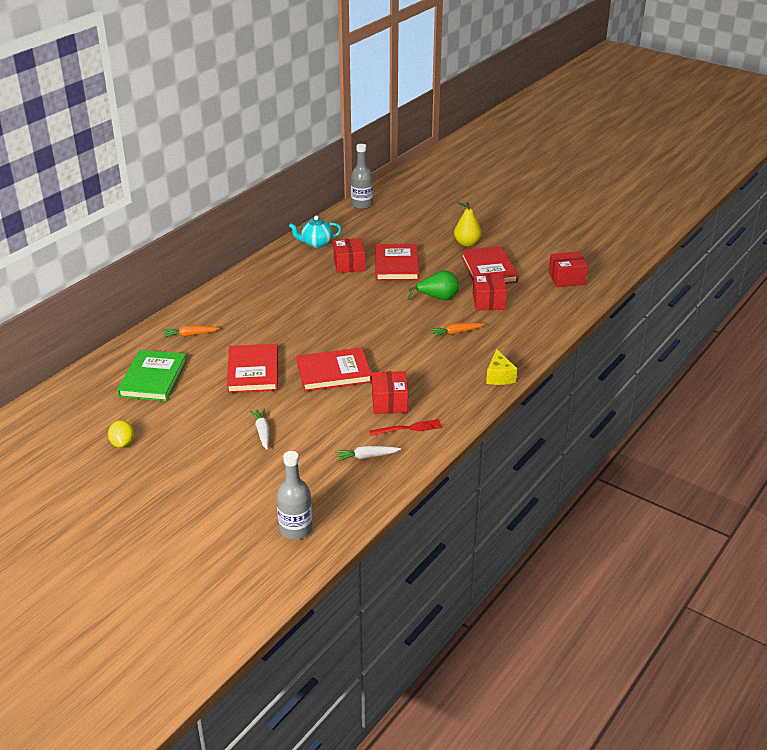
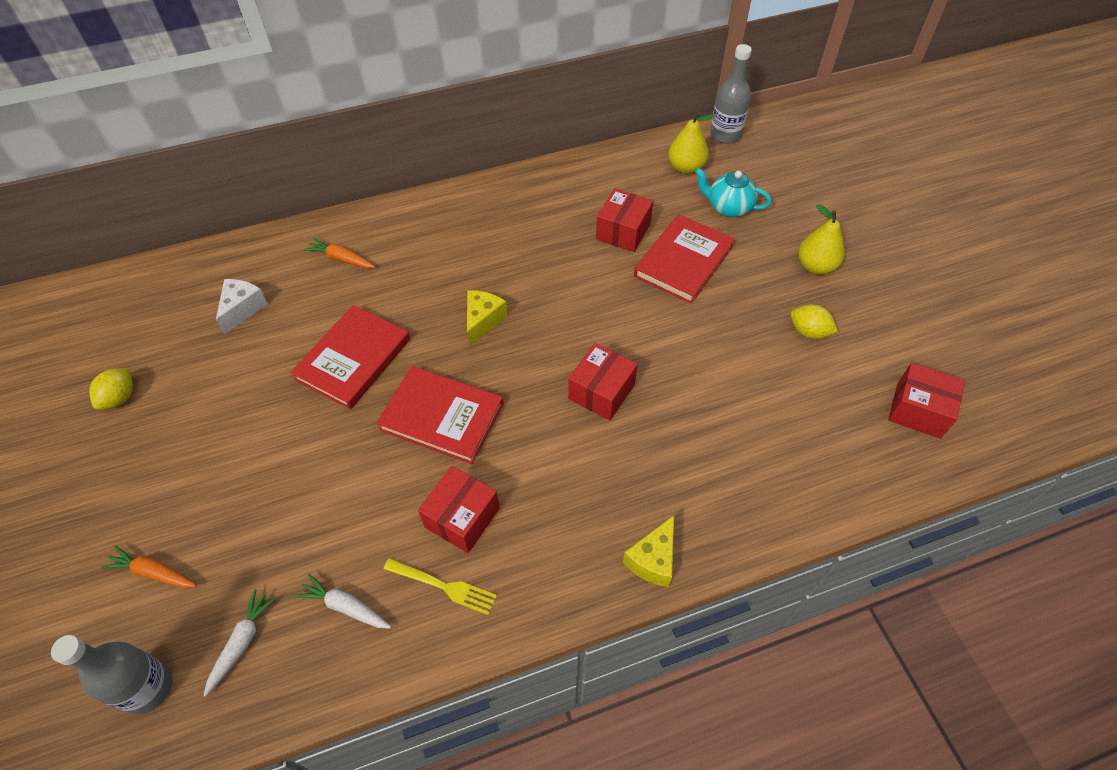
camera: 35 degrees right, 20 degrees up
green book [117,350,187,401] -> white cheese [216,279,268,334]
white carrot [250,408,269,449] -> white carrot moved to [204,589,276,697]
turquoise teapot [289,216,342,248] -> turquoise teapot moved to [695,168,772,217]
red fork [369,419,442,436] -> yellow fork [384,558,497,615]
green pear [408,270,459,300] -> none
orange carrot [430,323,485,337] -> orange carrot moved to [101,545,197,588]
red book [461,246,518,284] -> yellow lemon [791,304,838,339]
red box [473,274,507,310] -> red box moved to [568,343,638,420]
none -> yellow cheese [467,290,507,347]
none -> yellow pear [668,112,715,174]

